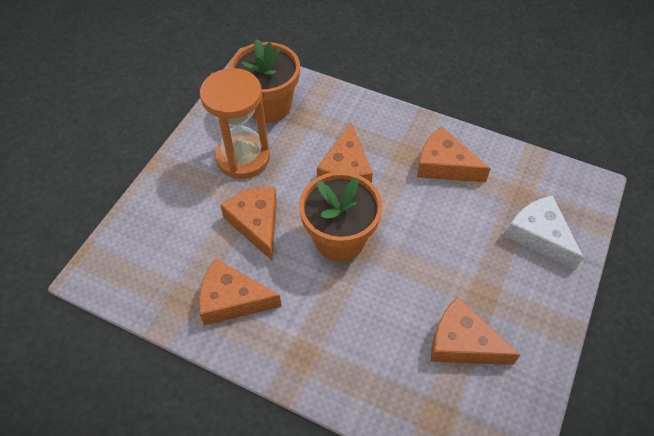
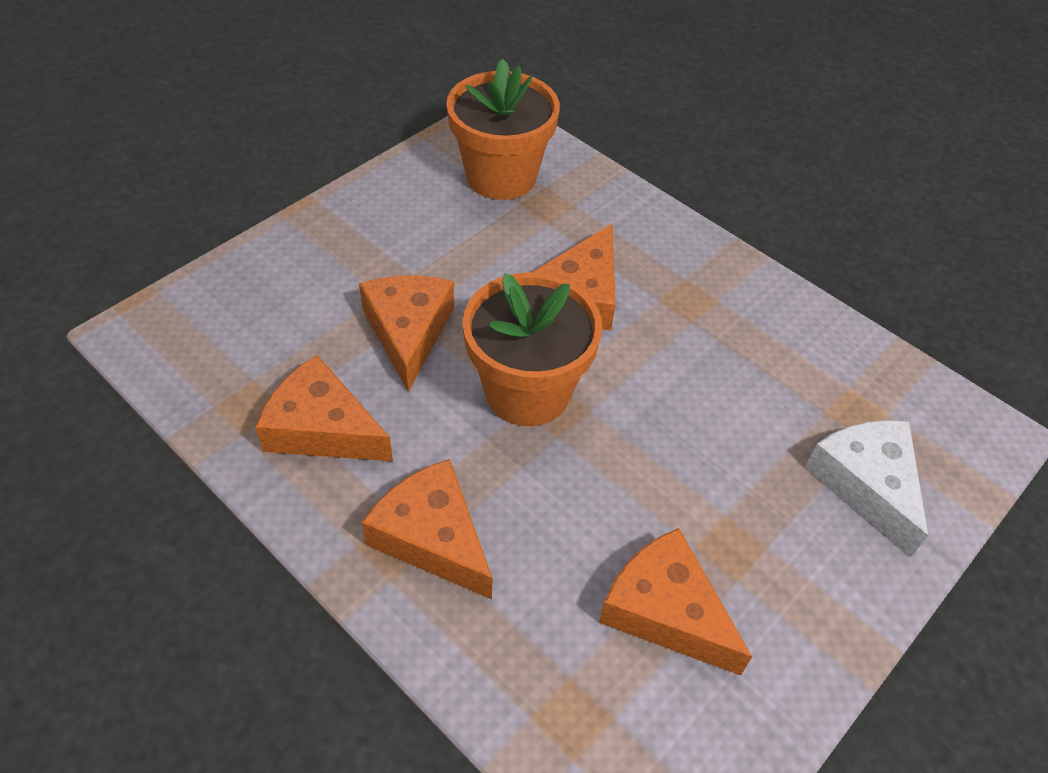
camera: 15 degrees right, 5 degrees down
orange hourglass [200,68,270,179] -> none
orange cheese [417,126,491,182] -> orange cheese moved to [362,459,493,599]

